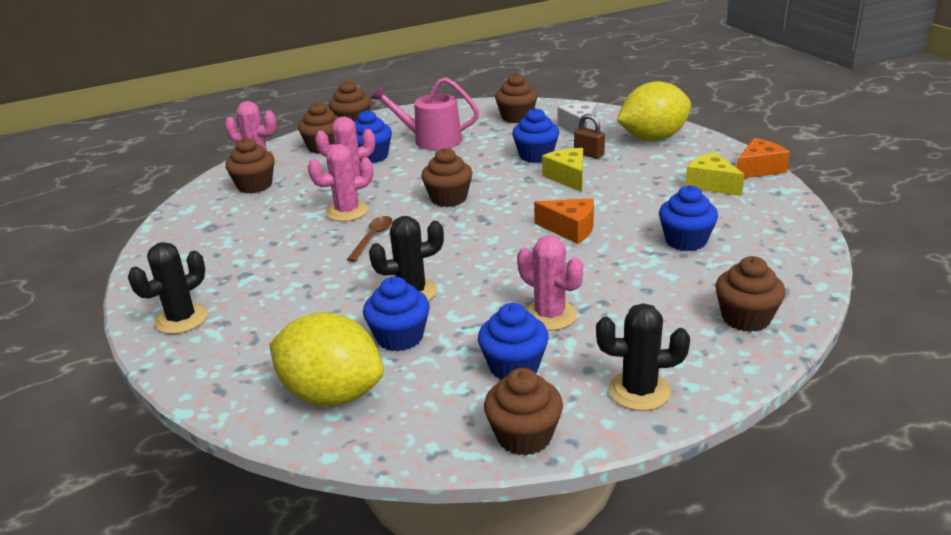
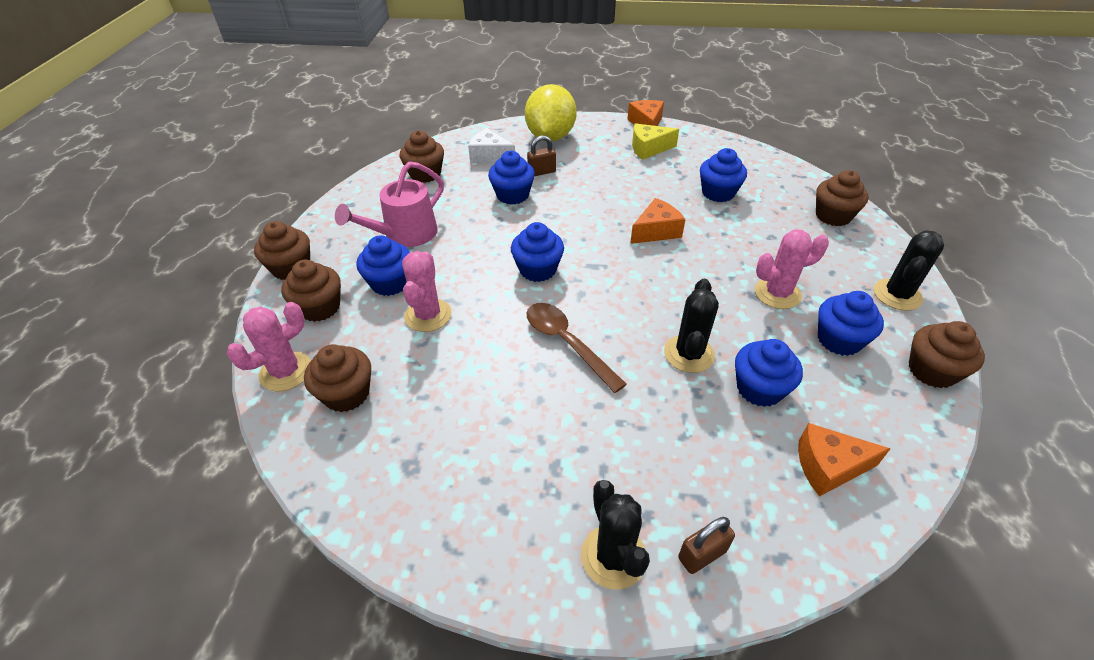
camera: 60 degrees left, 15 degrees up
yellow lemon [269,312,384,406] -> orange cheese [798,423,890,497]
pink cactus [308,144,373,222] -> none
brown spoon [347,216,393,262] -> brown spoon [527,303,627,393], size x1.50
brown cupcake [421,148,472,207] -> blue cupcake [511,222,564,282]
yellow cheese [542,148,583,192] -> none
none -> brown padlock [678,517,735,574]

